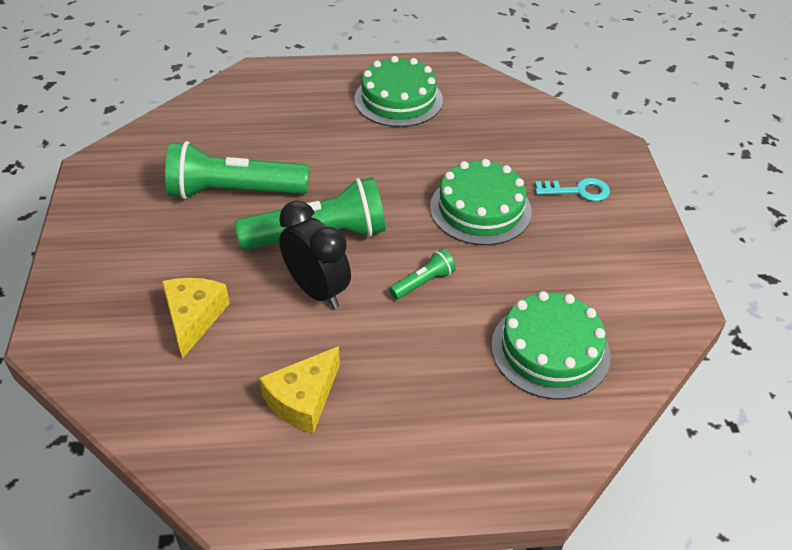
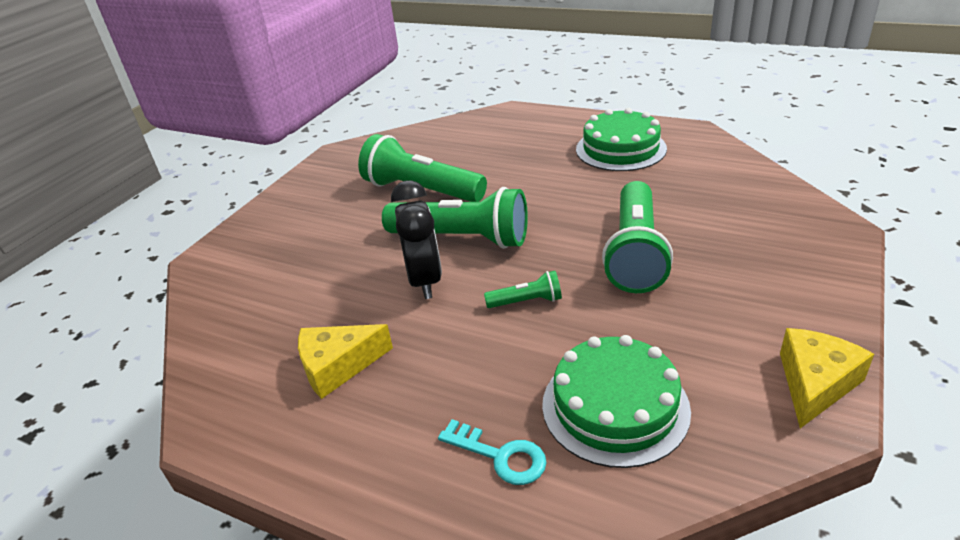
camera: 35 degrees right, 10 degrees down
yellow cheese [162,278,230,359] -> yellow cheese moved to [780,328,874,428]
green cake [430,159,532,245] -> green flashlight [602,181,673,293]
turquoise key [535,178,610,201] -> turquoise key moved to [438,419,547,485]

